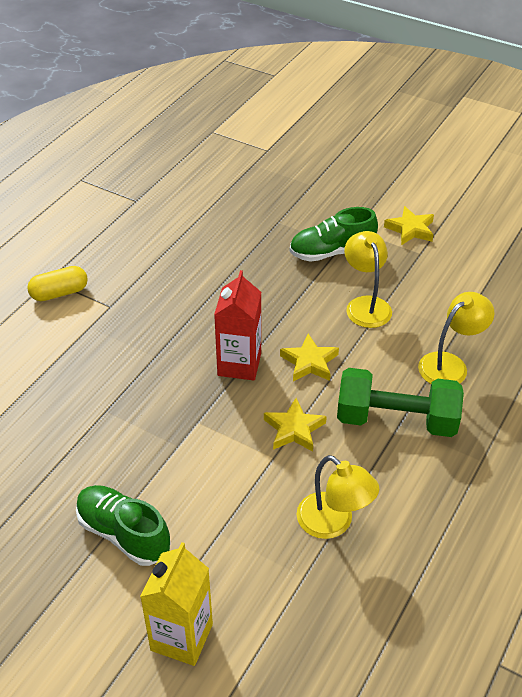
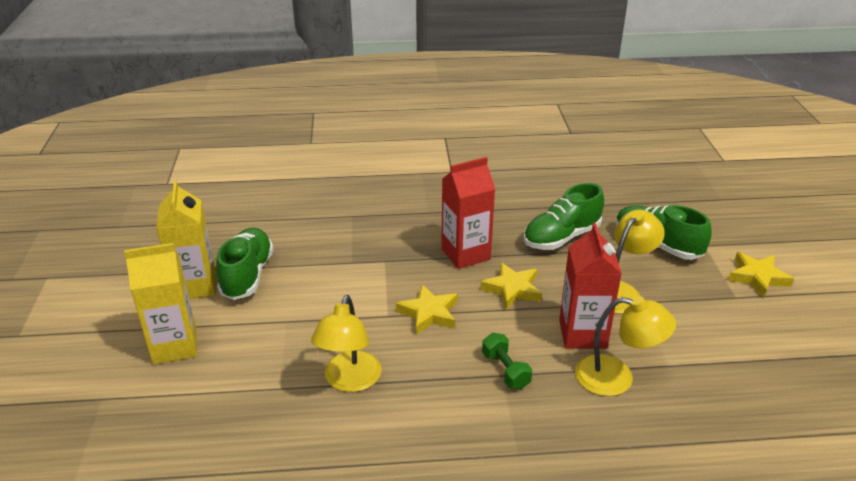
camera: 55 degrees right, 10 degrees down
yellow capsule [27,266,88,301] -> none
green dumbbell [337,368,464,437] -> green dumbbell [482,333,532,389], size x0.46
none -> yellow carton [156,180,216,299]
none -> green shoe [524,183,604,250]
none -> red carton [559,223,622,349]

